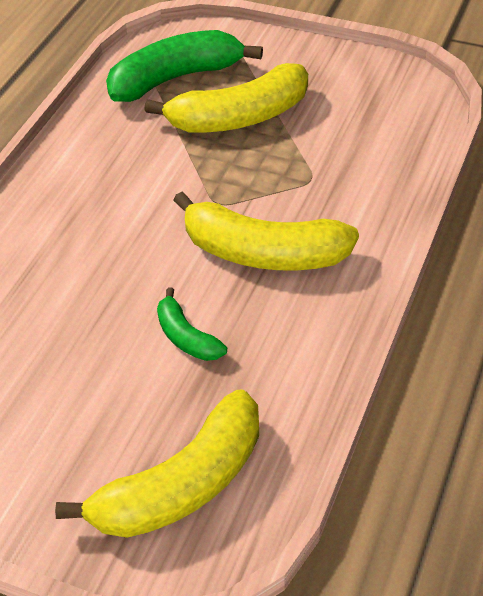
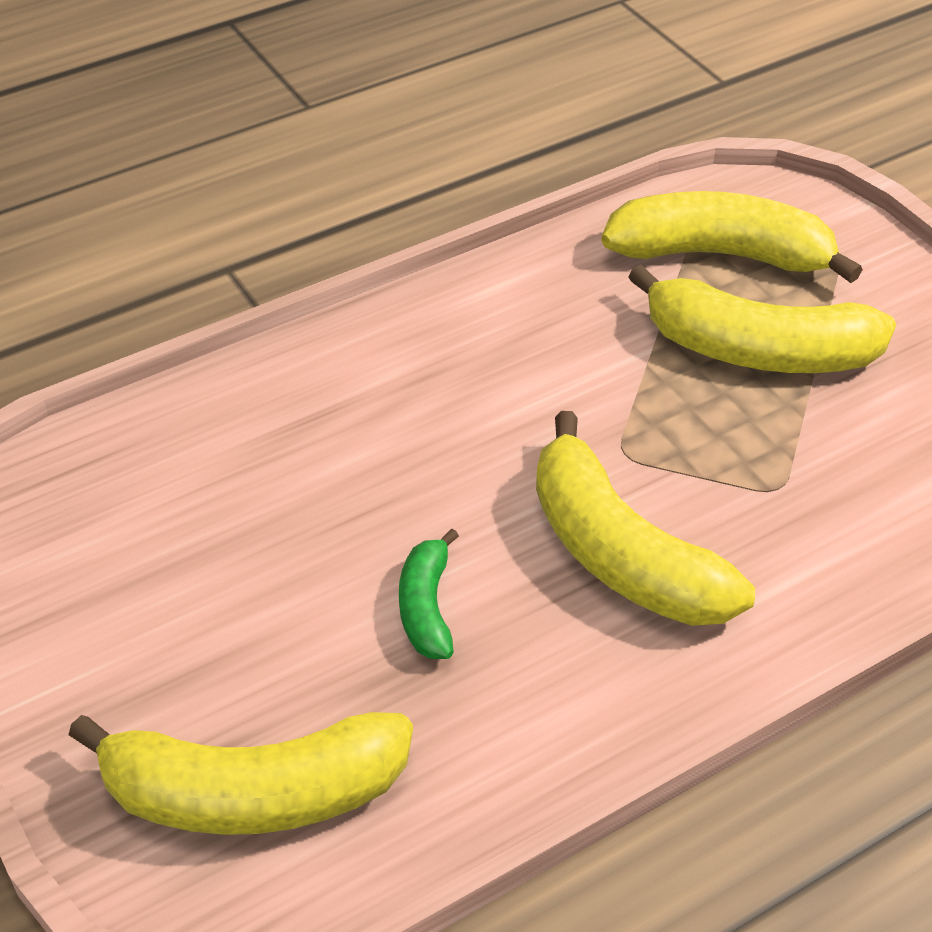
camera: 35 degrees right, 0 degrees up
green banana [106,30,263,102] -> yellow banana [601,191,862,283]

